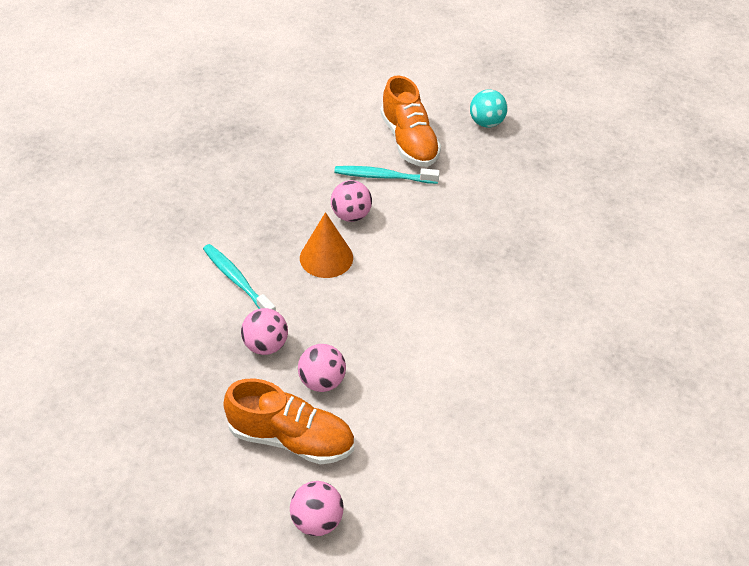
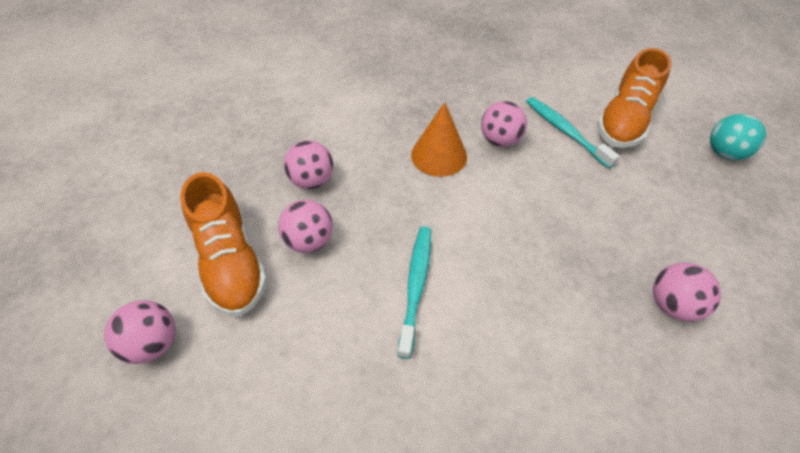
camera: 50 degrees right, 5 degrees up
turquoise toothbrush [203,244,276,311] -> turquoise toothbrush moved to [397,227,431,359]
none -> pink ball [653,262,721,321]

